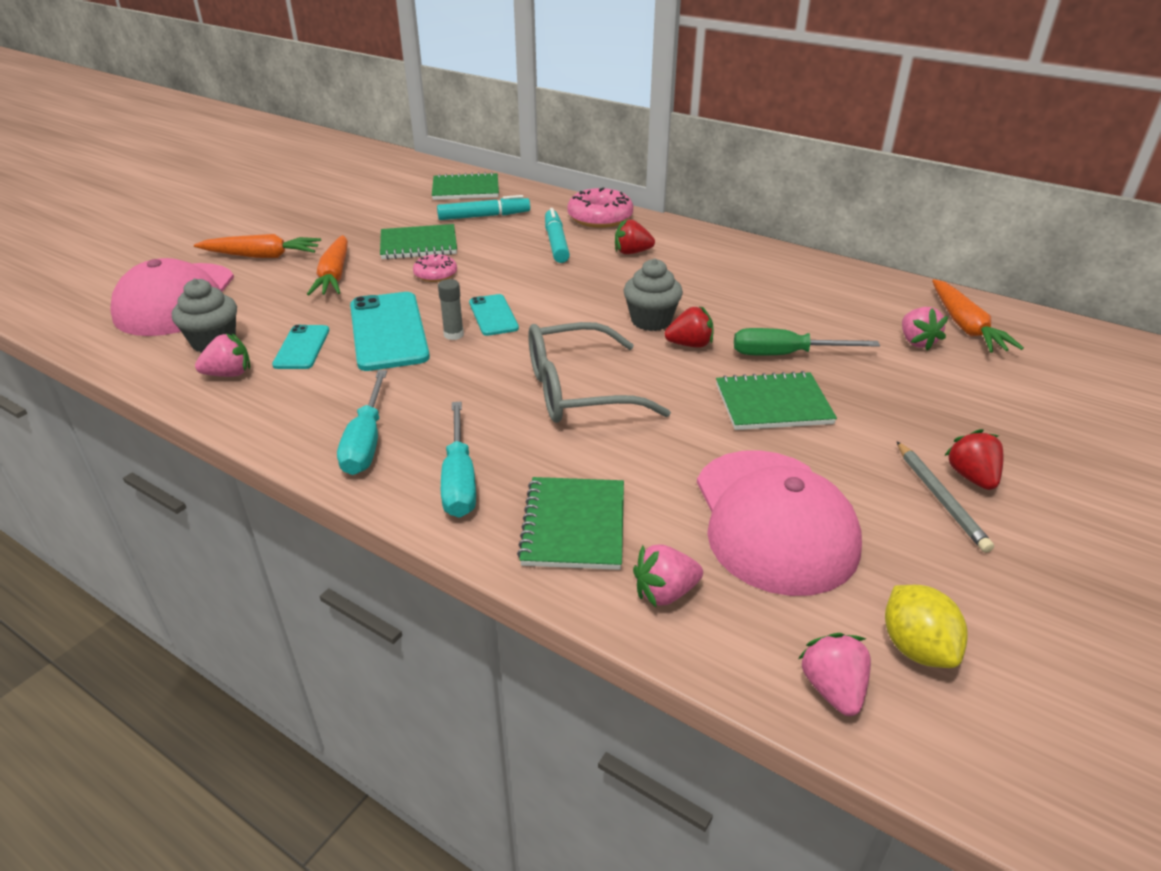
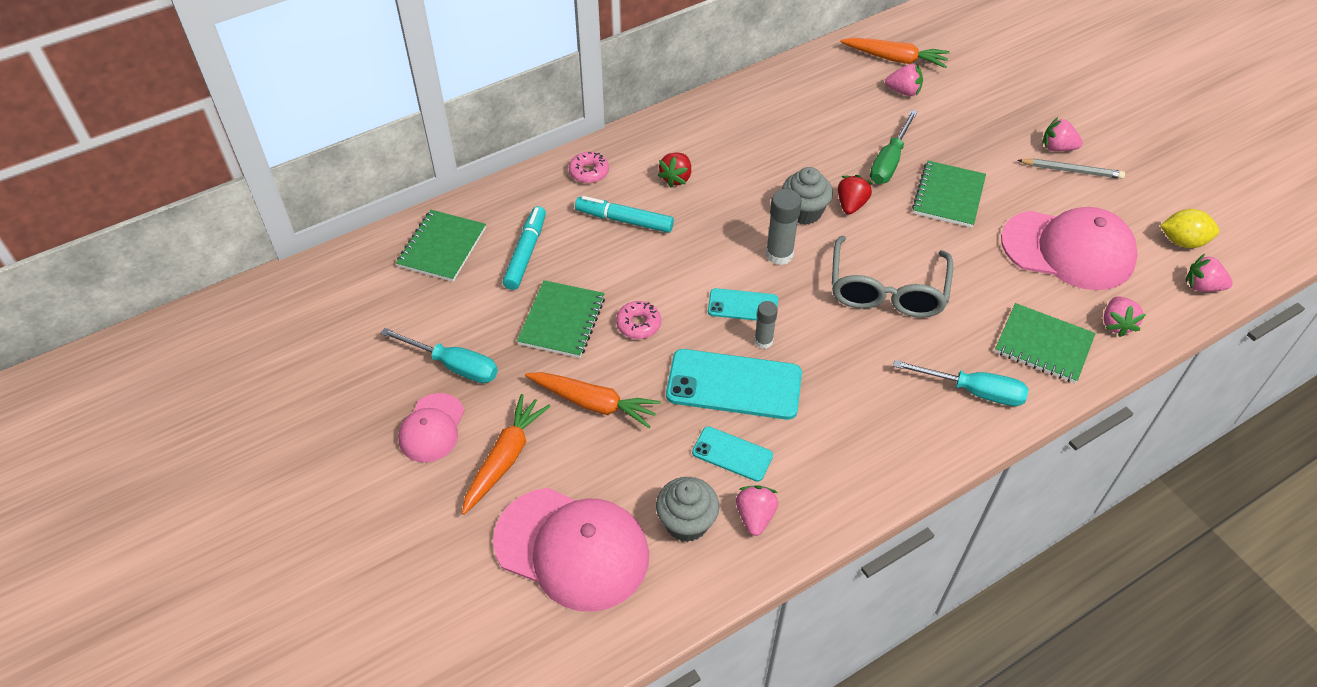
camera: 65 degrees left, 15 degrees up
turquoise screwdriver [337,370,387,475] -> turquoise screwdriver moved to [380,328,498,383]
pink donut [567,187,633,228] -> pink donut [569,152,609,183], size x0.59
red strawberry [944,429,1003,490] -> pink strawberry [1043,117,1083,151]
none -> pink cap [398,393,464,462]
none -> grey glue stick [766,189,802,265]

